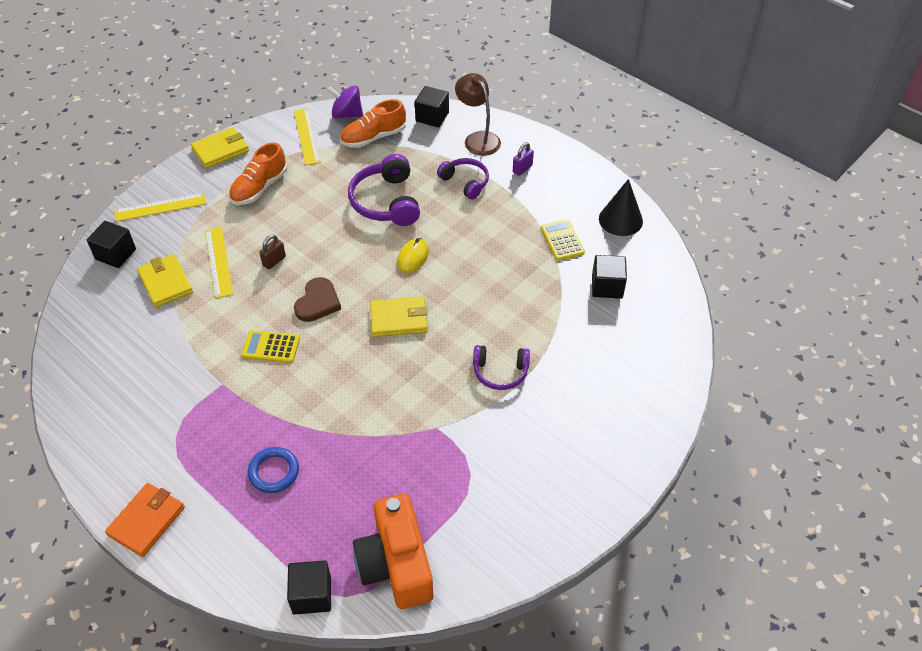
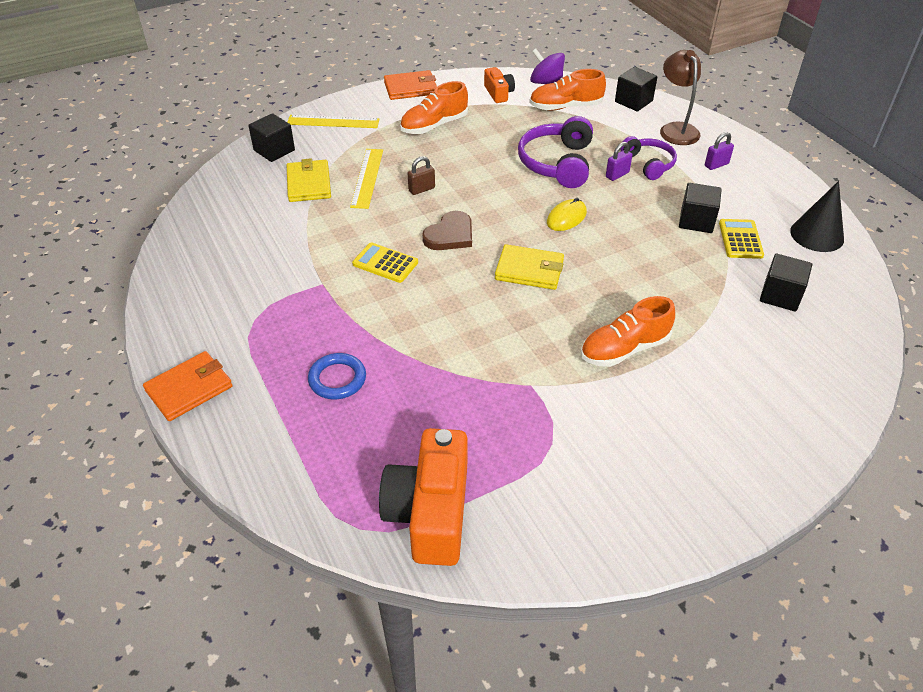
camera: 20 degrees right, 5 degrees down
yellow wallet [191,127,249,168] -> orange wallet [384,70,437,100]
black cube [287,560,331,615] -> black cube moved to [679,183,722,233]
yellow ruler [294,108,321,165] -> orange camera [484,67,515,103]
purple headphones [473,345,530,390] -> orange shoe [581,296,675,367]
none -> purple padlock [606,142,632,181]

